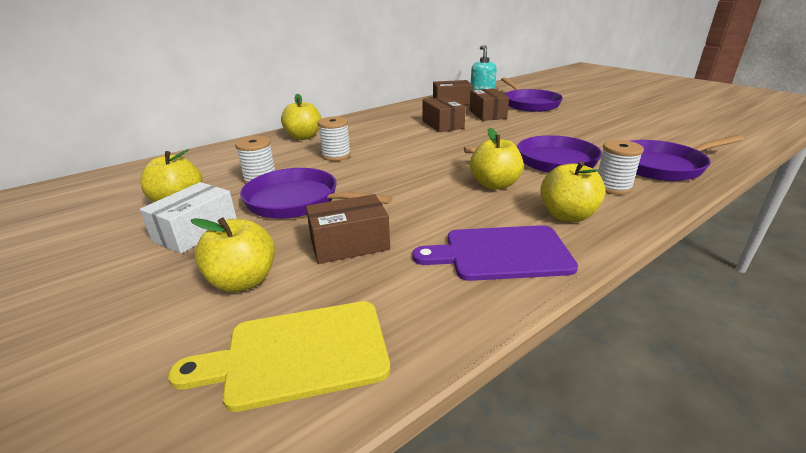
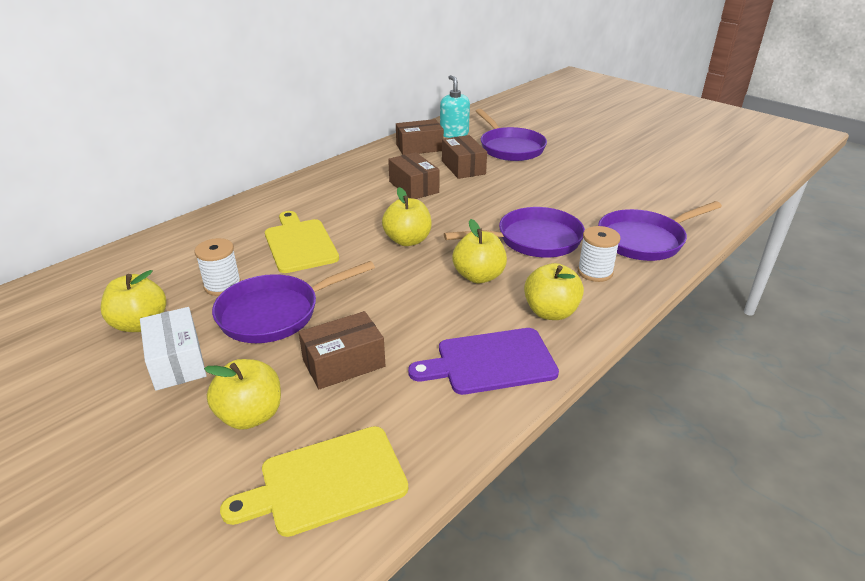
camera: 10 degrees left, 5 degrees up
white box [140,182,237,254] -> white box turned 45 degrees counterclockwise [140,307,207,391]
purple pan [240,168,393,219] -> purple pan turned 45 degrees counterclockwise [212,261,375,343]
yellow apple [281,94,321,140] -> yellow apple moved to [382,187,432,246]
white spool [318,116,351,161] -> yellow cutting board [265,211,339,273]

